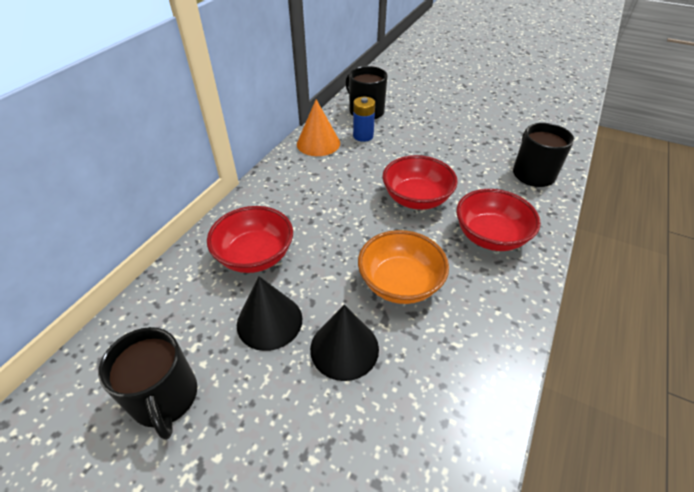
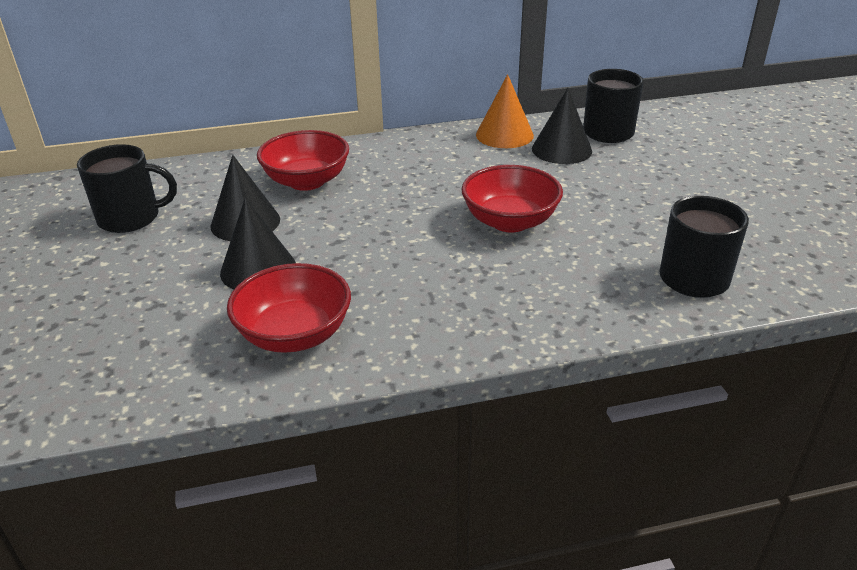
camera: 50 degrees right, 10 degrees down
black mug [98,327,197,440] -> black mug turned 120 degrees counterclockwise [77,144,177,233]
blue battery [353,97,375,142] -> black cone [532,88,592,164]
orange bowl [358,230,449,304] -> none
red bowl [456,189,541,251] -> red bowl moved to [227,263,351,353]

